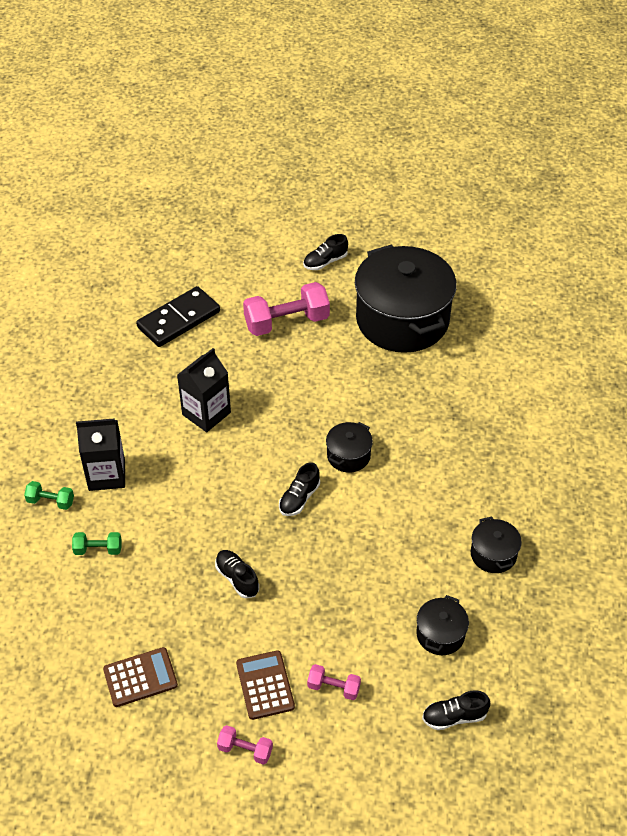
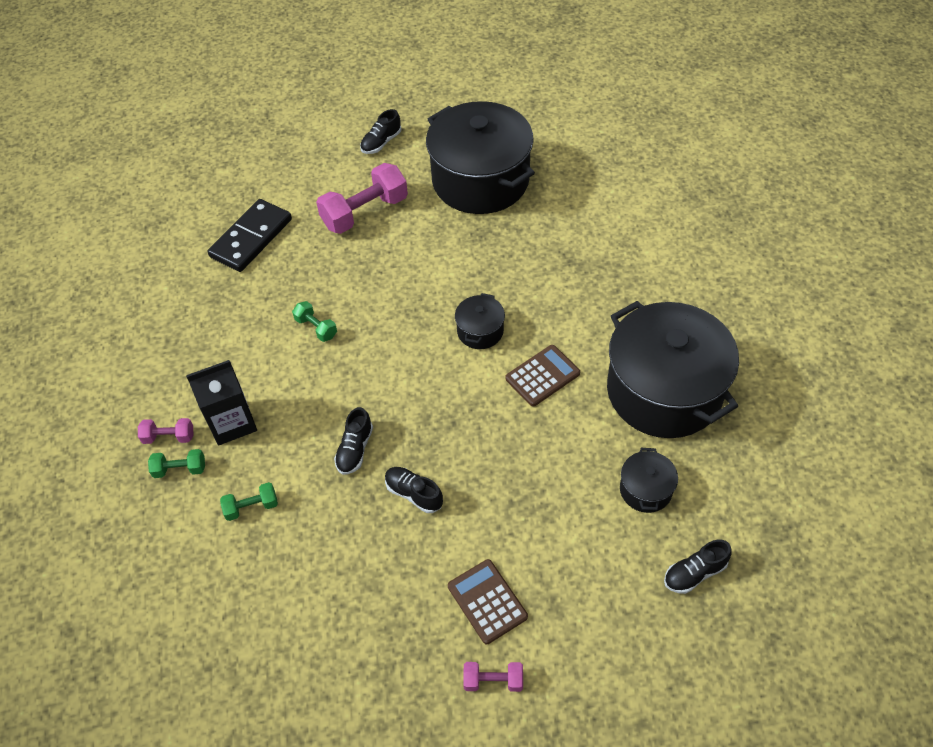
camera: 15 degrees left, 5 degrees up
brown calculator [103,647,178,707] -> brown calculator moved to [505,345,580,407]
black carton [177,348,231,432] -> green dumbbell [292,301,337,342]
black shoe [279,462,320,516] -> black shoe moved to [334,407,373,475]
pink dumbbell [307,664,361,700] -> pink dumbbell moved to [138,418,193,444]
black pot [471,516,522,573] -> black pot [607,301,739,438], size x2.35

